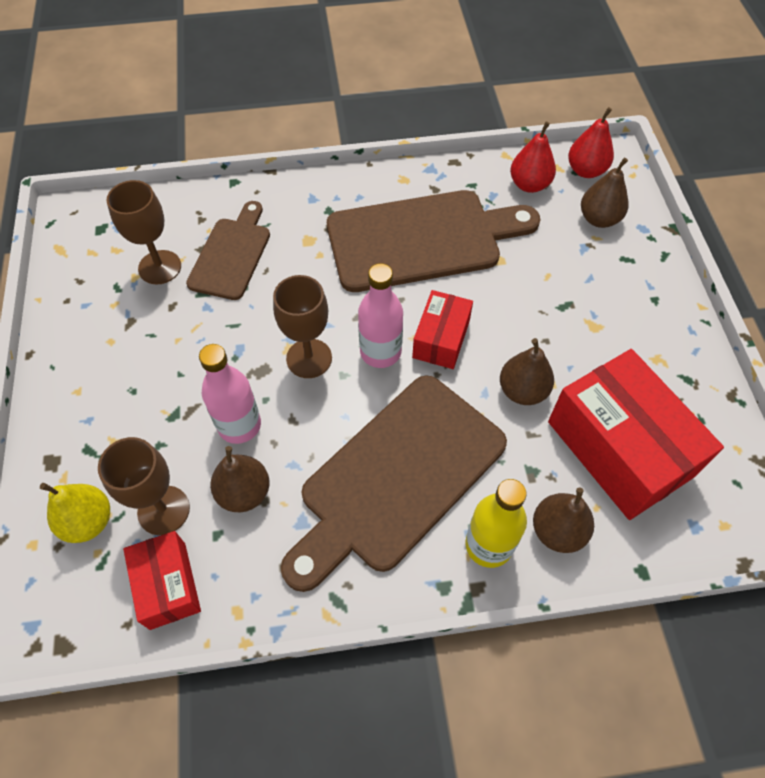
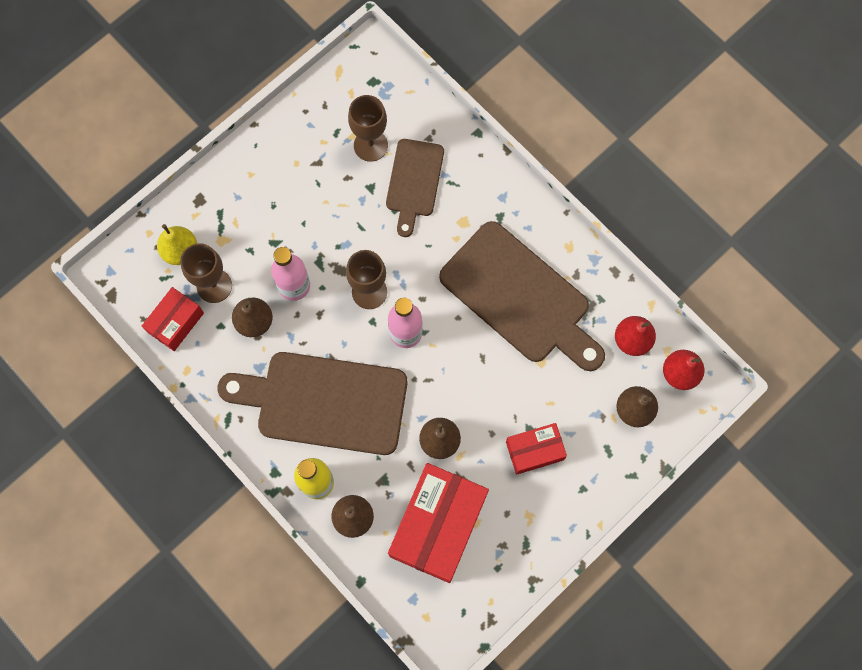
camera: 55 degrees right, 15 degrees up
brown cutting board [186,201,270,300] -> brown cutting board turned 120 degrees clockwise [386,139,444,237]
red box [412,290,473,369] -> red box moved to [506,423,567,475]

